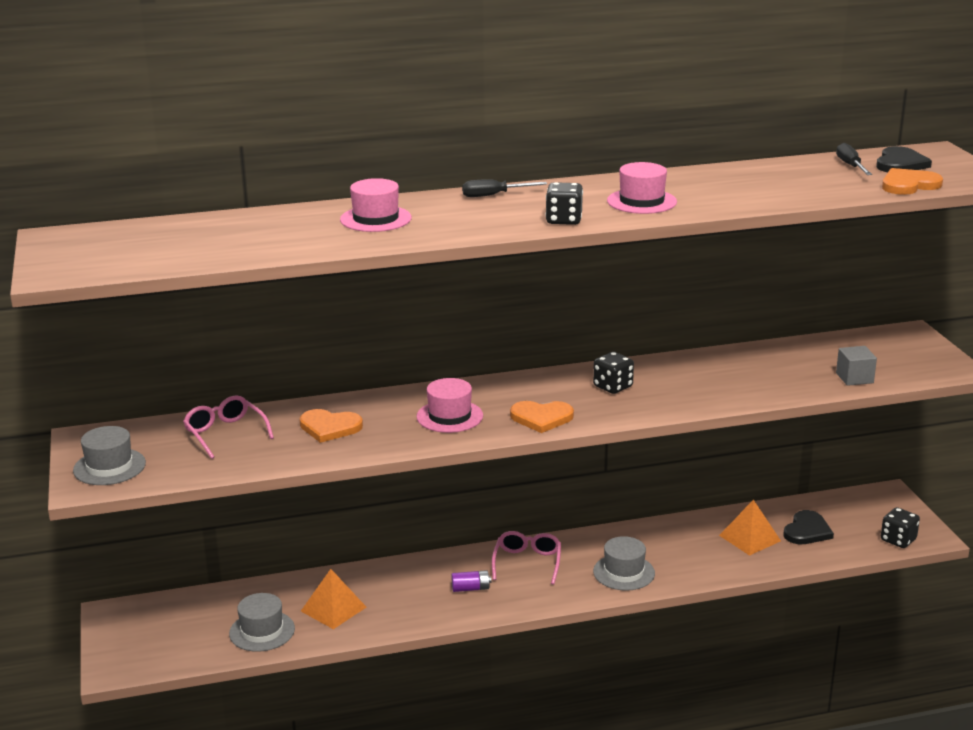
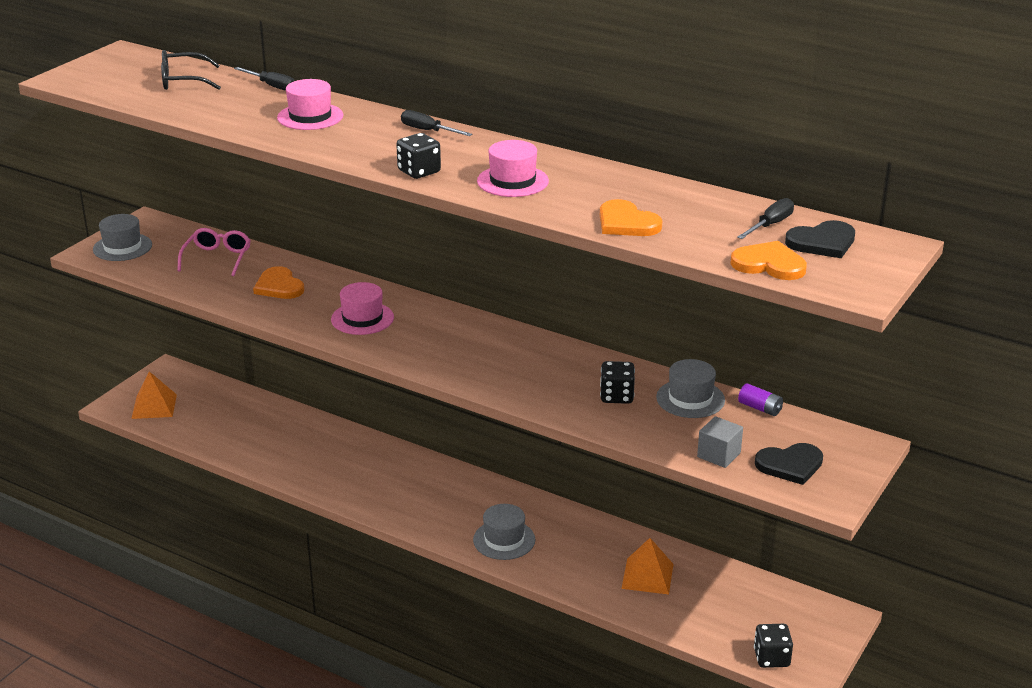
camera: 45 degrees right, 5 degrees up
grey hat [229,593,295,652] -> grey hat moved to [656,359,725,418]
orange pyramid [301,569,366,629] -> orange pyramid moved to [131,371,177,419]
purple battery [451,570,491,592] -> purple battery moved to [738,384,783,416]
pink glasses [492,531,561,585] -> none
orange heart [510,401,574,433] -> orange heart moved to [600,199,662,236]
black dice [593,352,634,394] -> black dice moved to [600,361,635,404]
black heart [783,510,834,544] -> black heart moved to [755,443,823,485]
none -> black glasses [161,50,221,90]
none -> black screwdriver [234,67,294,91]

